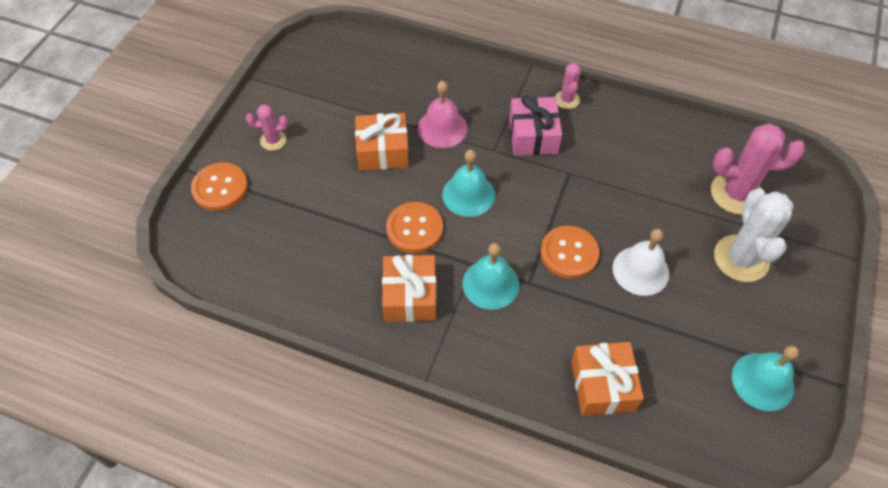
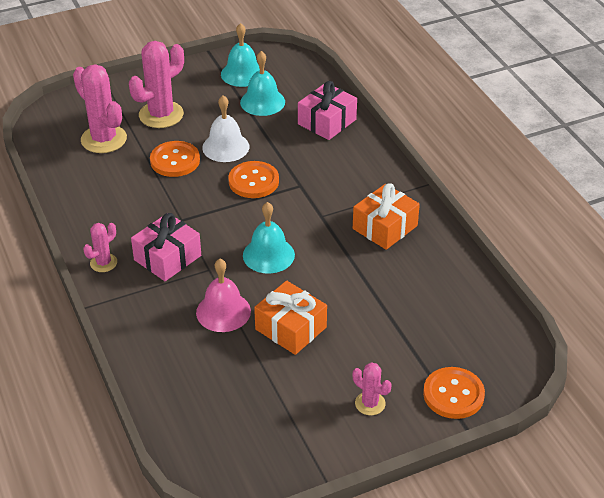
camera: 135 degrees left, 15 degrees down
orange button [386,202,443,253] -> orange button moved to [150,141,200,177]
turquoise bell [462,243,519,310] -> turquoise bell moved to [240,51,285,116]
orange gift [571,342,644,416] -> pink gift [298,81,357,140]
white cactus [714,188,794,282] -> pink cactus [129,41,184,128]

